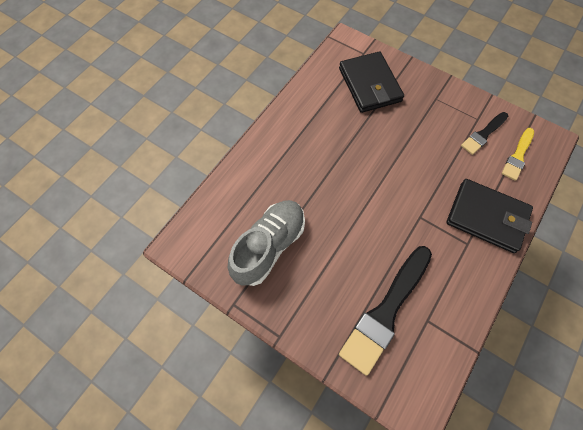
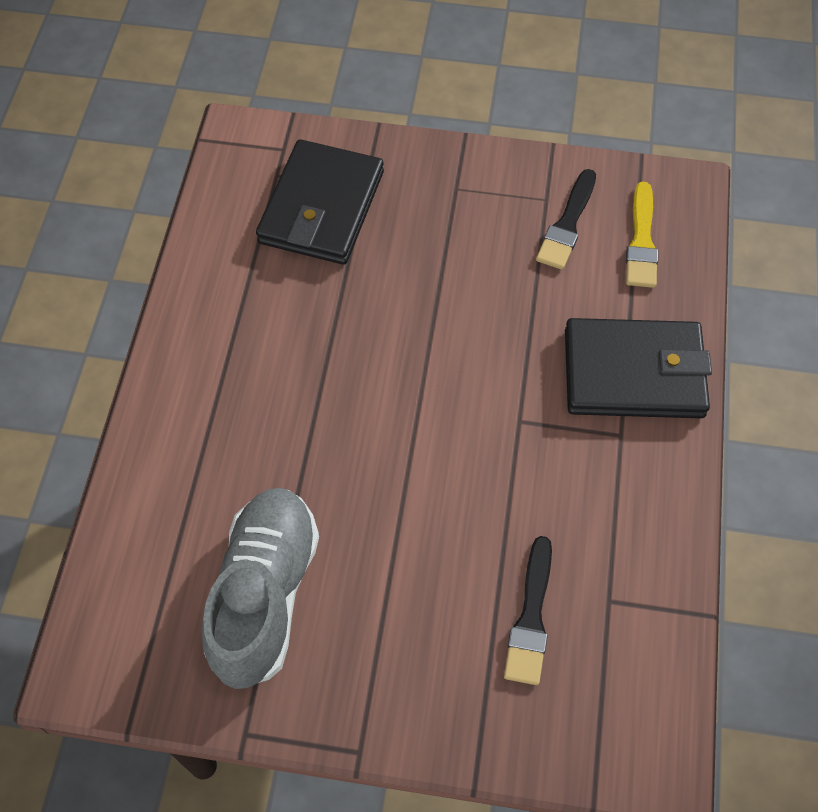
camera: 25 degrees left, 5 degrees down
black wallet [339,51,404,113] -> black wallet turned 60 degrees clockwise [256,139,384,265]
black brush [339,246,432,375] -> black brush [504,536,552,685], size x0.54

